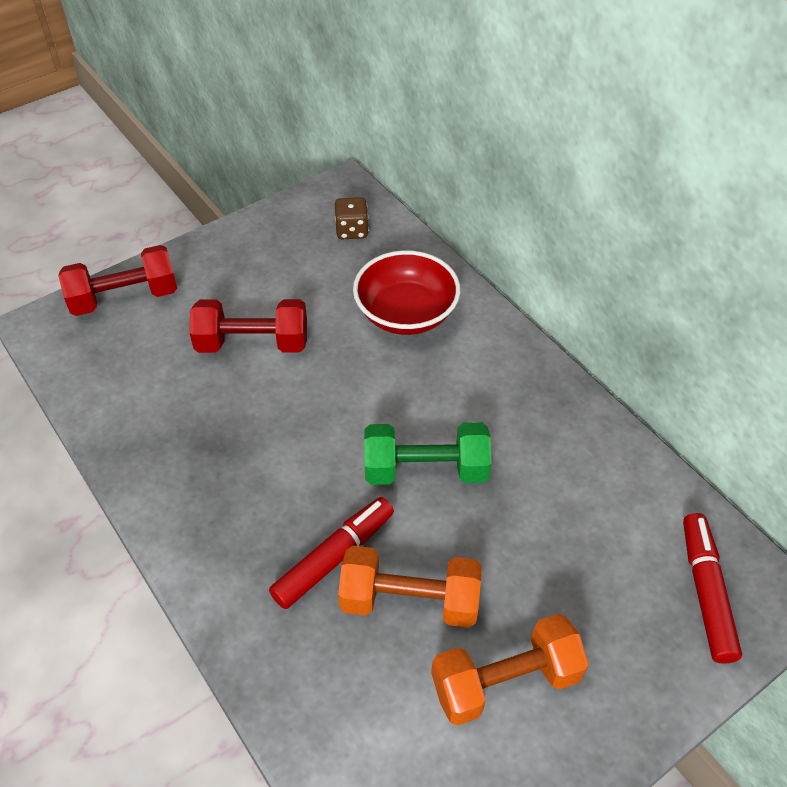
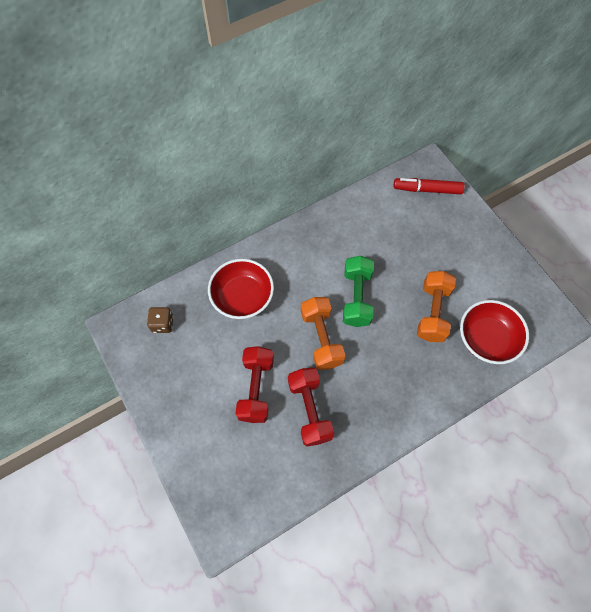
camera: 85 degrees left, 15 degrees up
red dumbbell [58,245,177,316] -> red dumbbell moved to [288,368,334,447]
red marker [269,497,394,609] -> none
orange dumbbell [431,614,589,725] -> orange dumbbell moved to [301,297,345,370]
none -> red bowl [460,300,529,364]

